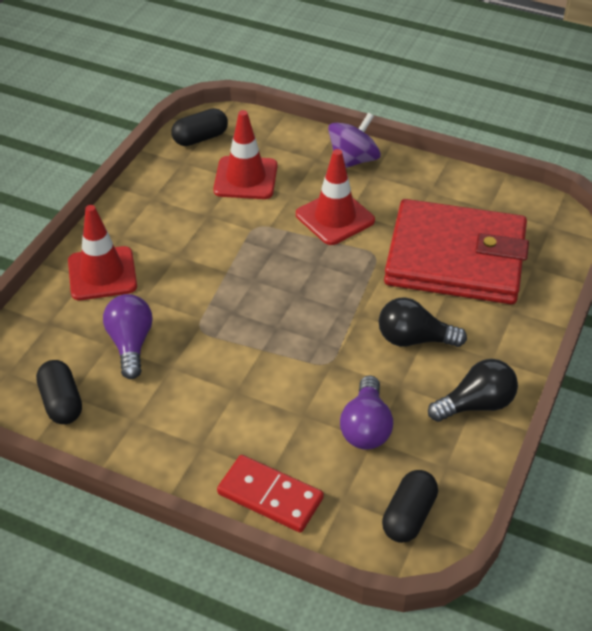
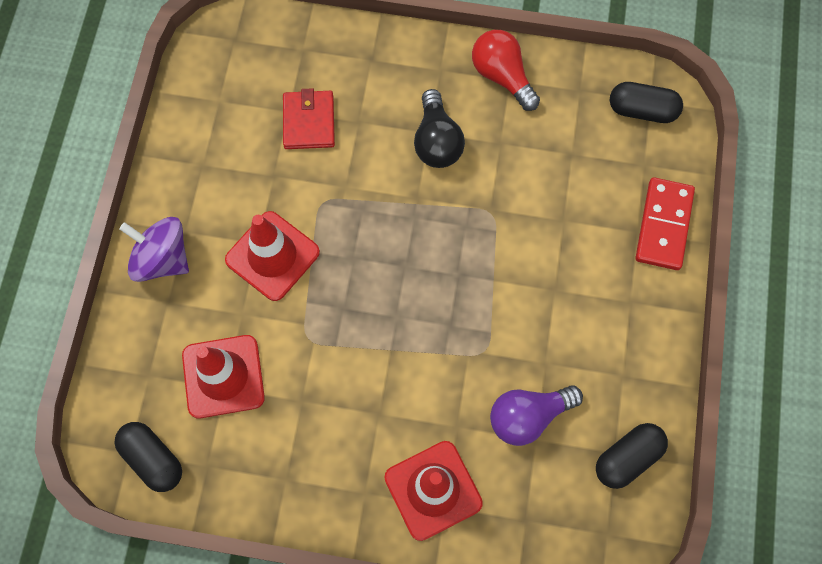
camera: 105 degrees left, 25 degrees up
purple light bulb [340,375,393,450] -> none
red wallet [384,199,529,304] -> red wallet [283,88,335,149], size x0.42
black light bulb [428,359,518,422] -> red light bulb [472,30,540,111]

